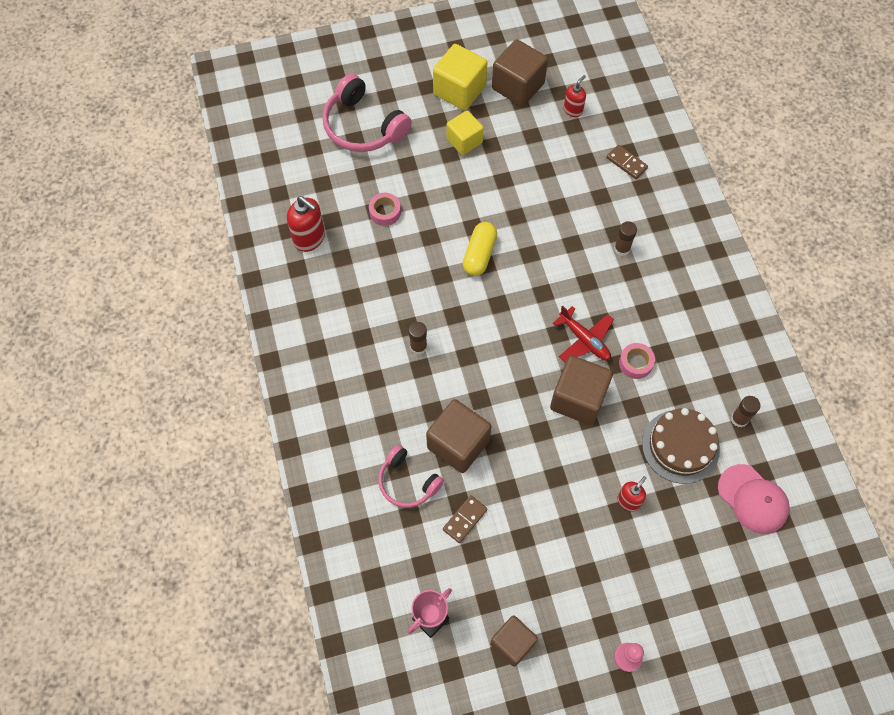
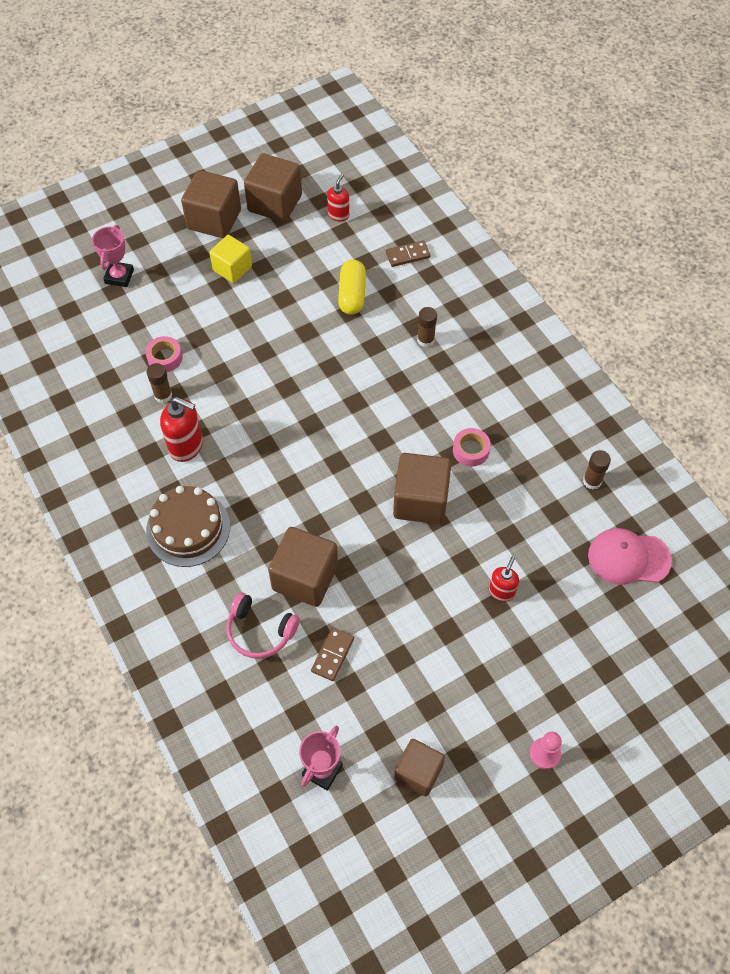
camera: 15 degrees left, 5 degrees down
red soap dispenser [287,196,325,252] -> red soap dispenser moved to [160,397,203,462]
pink headphones [322,74,412,152] -> pink trophy [92,225,134,287]
brown glue stick [409,322,427,355] -> brown glue stick moved to [147,363,172,403]
yellow cube [433,44,487,111] -> brown cube [181,170,241,238]
yellow capsule [462,222,497,276] -> yellow capsule moved to [338,259,366,315]
red plane [553,306,614,363] -> none
brown domino [606,145,648,179] -> brown domino turned 45 degrees counterclockwise [386,240,431,267]
brown cake [642,408,720,484] -> brown cake moved to [146,486,230,567]
pink cap [718,464,790,534] -> pink cap turned 150 degrees clockwise [588,528,672,585]

